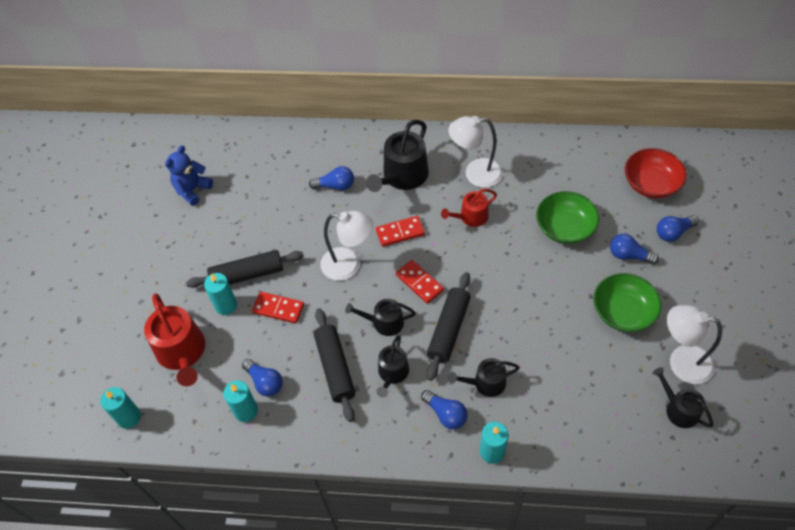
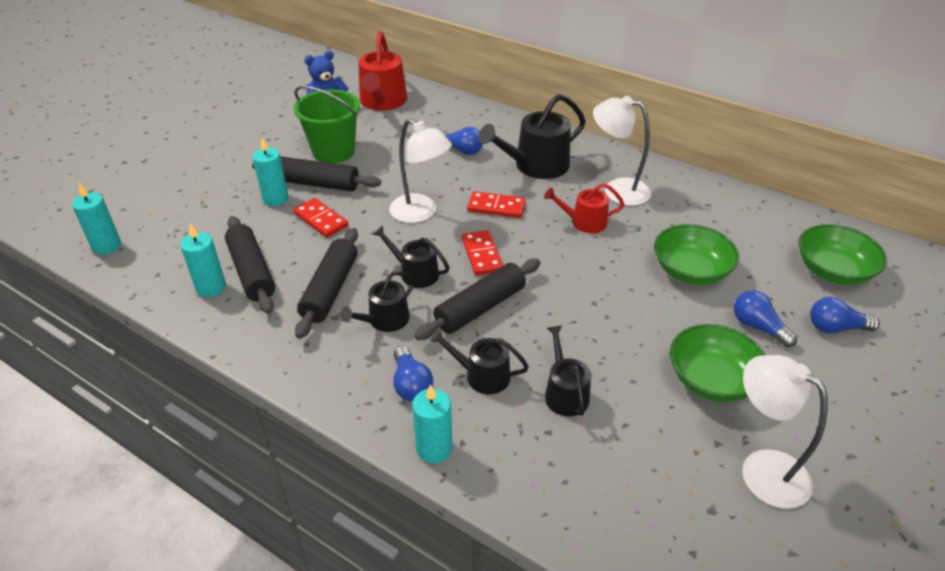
camera: 25 degrees right, 15 degrees down
red watering can [144,293,205,386] -> red watering can moved to [358,31,407,111]
blue light bulb [242,359,283,397] -> black rolling pin [225,216,275,314]
red bowl [625,148,687,198] -> green bowl [798,224,887,285]
black watering can [653,367,714,428] -> black watering can moved to [545,325,591,417]
none -> green bucket [294,86,360,163]

